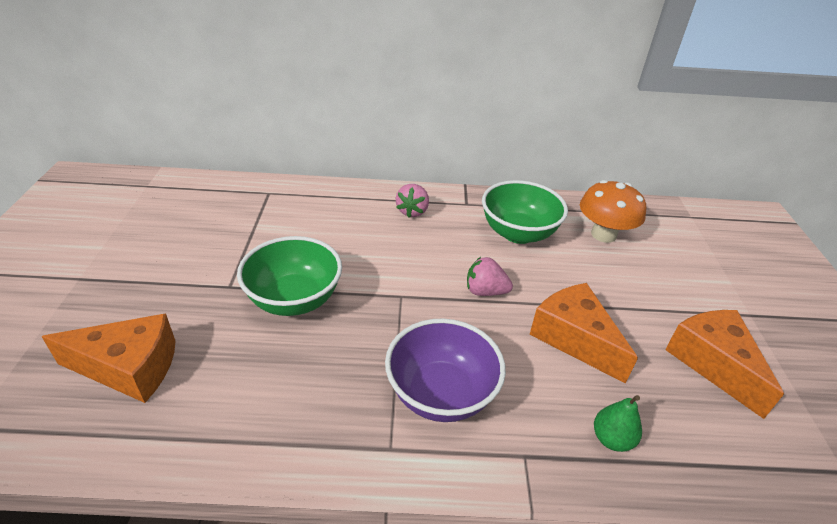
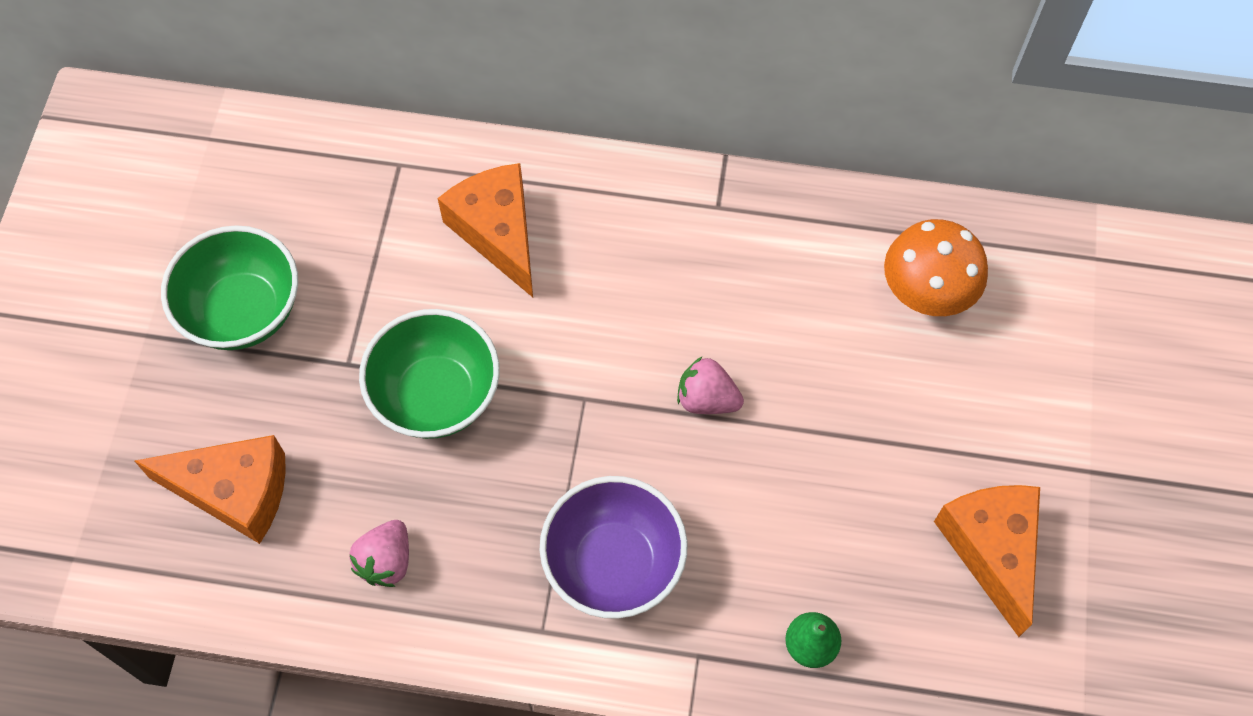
camera: 10 degrees right, 25 degrees up
pink strawberry [396,184,429,217] -> pink strawberry moved to [349,520,409,587]
green bowl [482,180,568,244] -> green bowl moved to [161,225,298,350]
orange cheese [529,283,638,384] -> orange cheese moved to [438,163,533,297]

